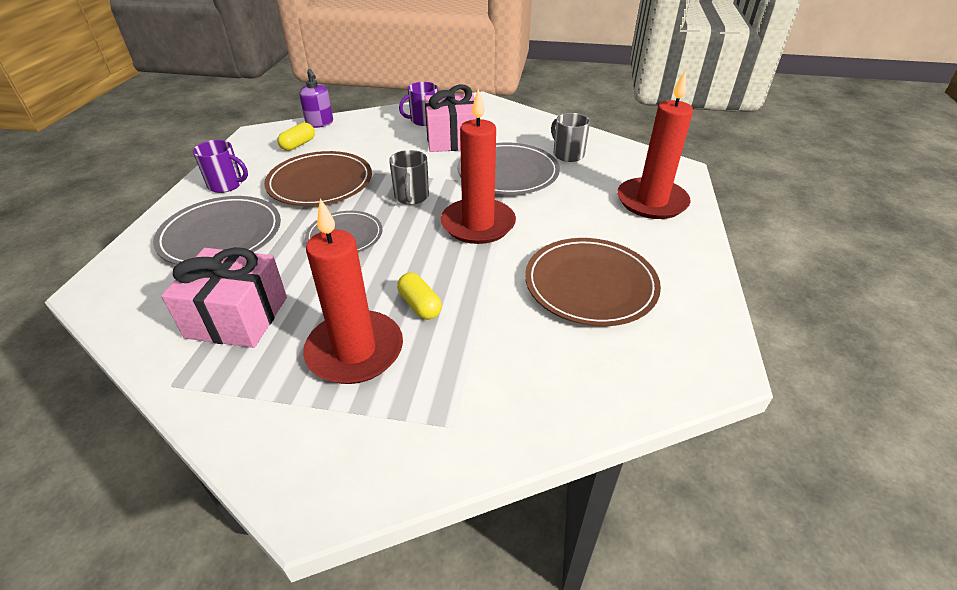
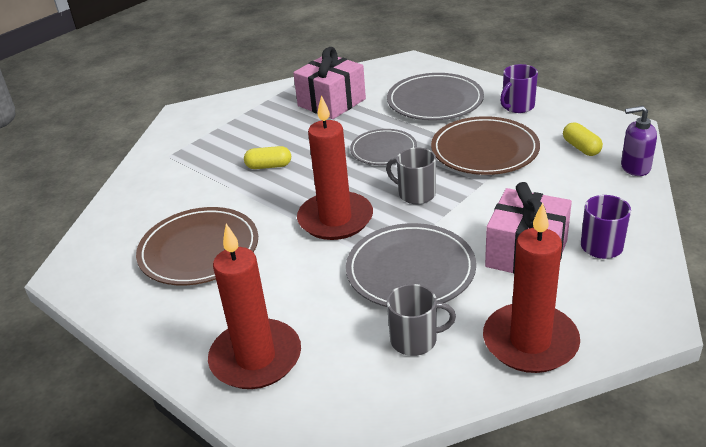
camera: 125 degrees right, 5 degrees down
red candle [303,198,403,384] -> red candle moved to [483,203,580,373]

